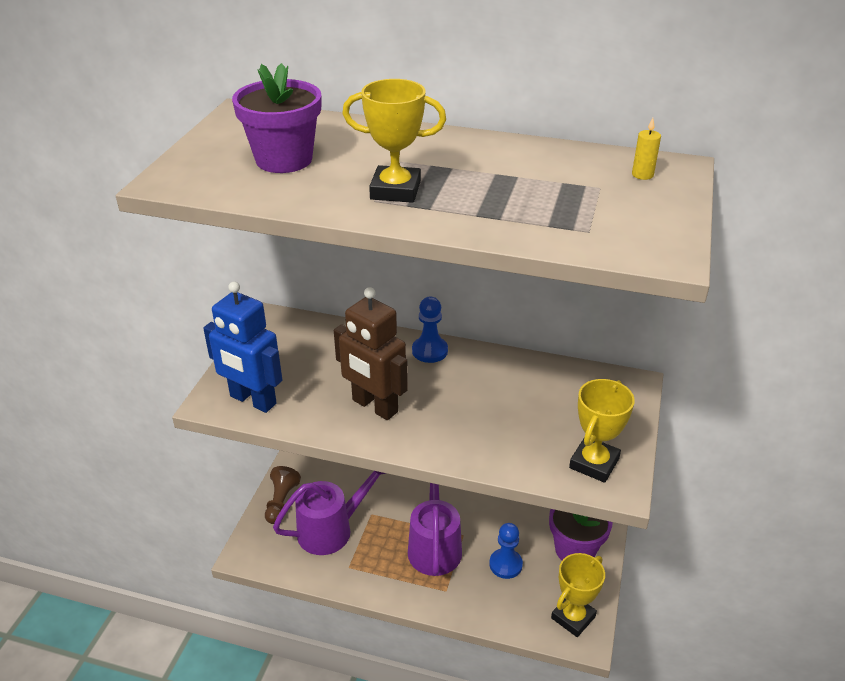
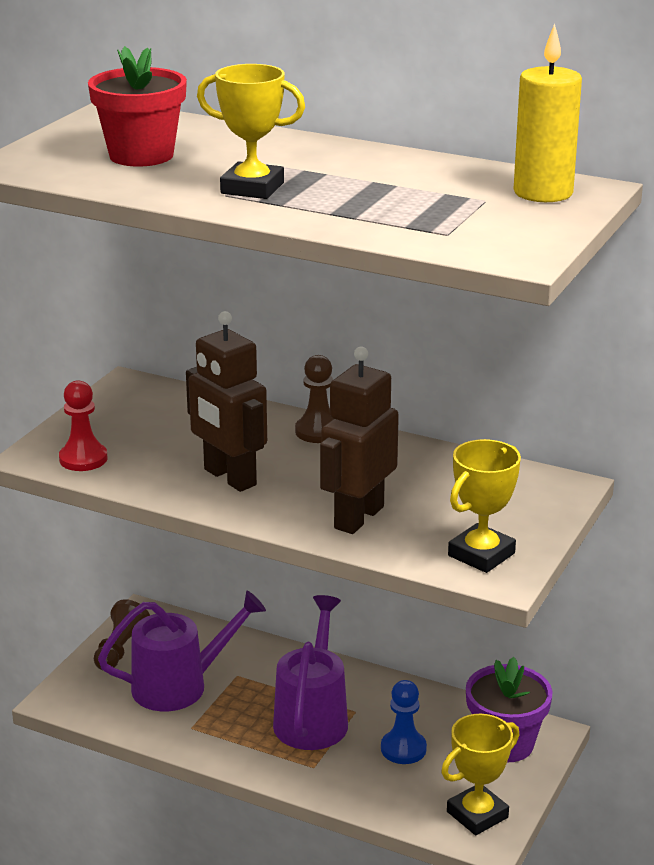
camera: 10 degrees right, 10 degrees down
blue robot [203,282,282,413] -> red pawn [59,380,107,471]
purple flower pot [232,63,321,173] -> red flower pot [88,46,187,167]
blue pawn [412,297,448,363] -> brown pawn [295,355,334,443]
yellow candle [632,118,661,180] -> yellow candle [514,24,582,202], size x2.35
none -> brown robot [320,347,399,534]

